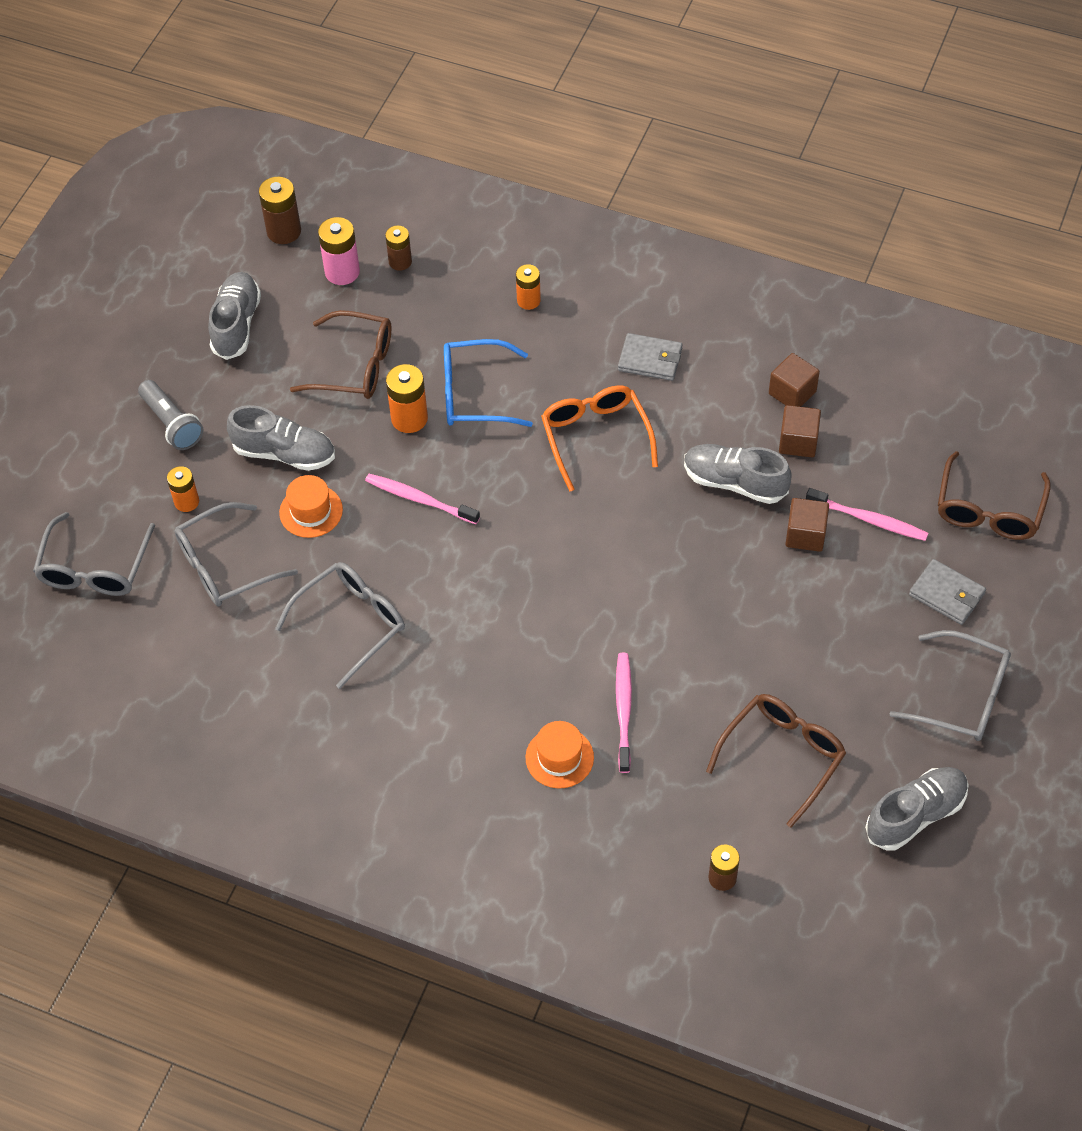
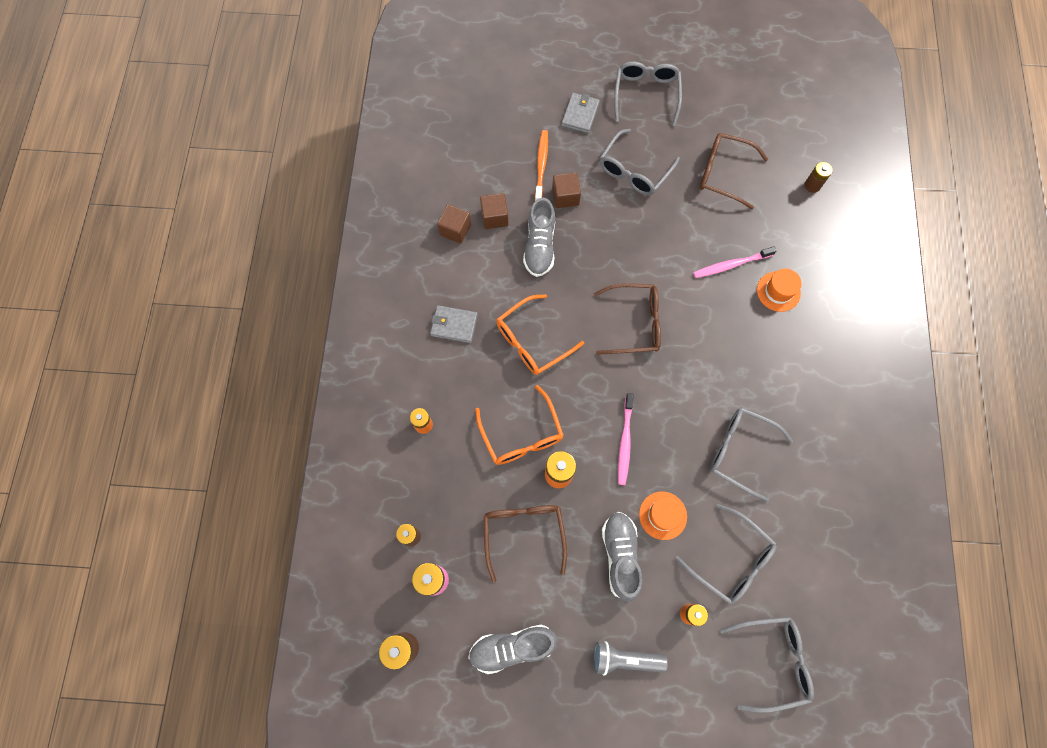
camera: 110 degrees left, 15 degrees up
grey flashlight [138,380,204,450] -> grey flashlight turned 120 degrees counterclockwise [593,641,668,676]
blue glasses [444,339,533,427] -> orange glasses [475,385,564,465]
grey wallet [618,333,683,381] -> grey wallet turned 75 degrees counterclockwise [430,305,478,343]
pink toothbrush [806,488,928,541] -> orange toothbrush [535,130,548,201]
grey shoe [865,767,969,850] -> none
brown glasses [938,451,1051,540] -> brown glasses moved to [593,283,661,355]
none -> grey glasses [600,129,680,195]

